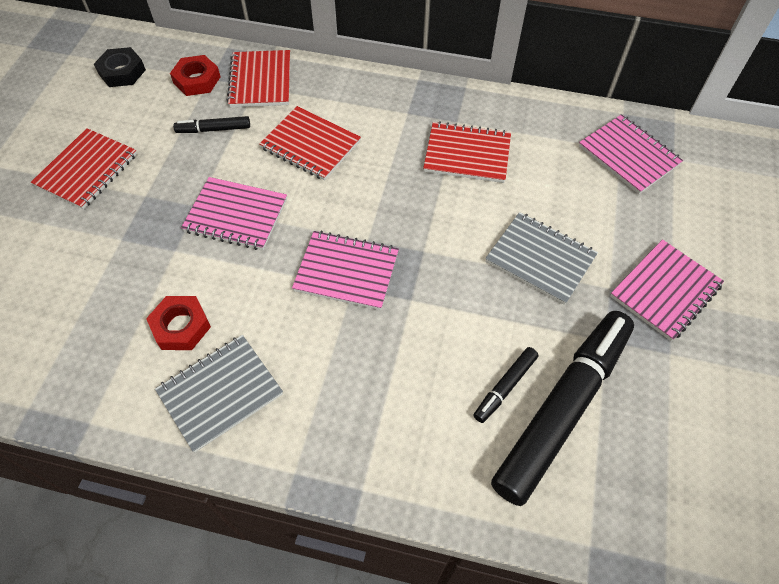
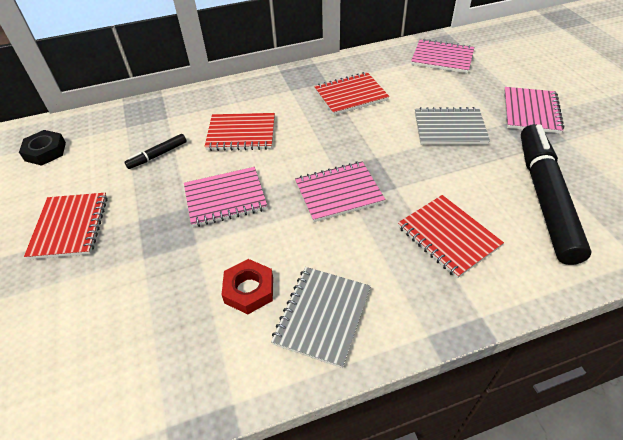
camera: 30 degrees left, 10 degrees down
red nut [170,55,220,96] -> none
red notebook [227,50,290,107] -> red notebook moved to [398,195,504,278]
black marker [474,347,538,423] -> none

